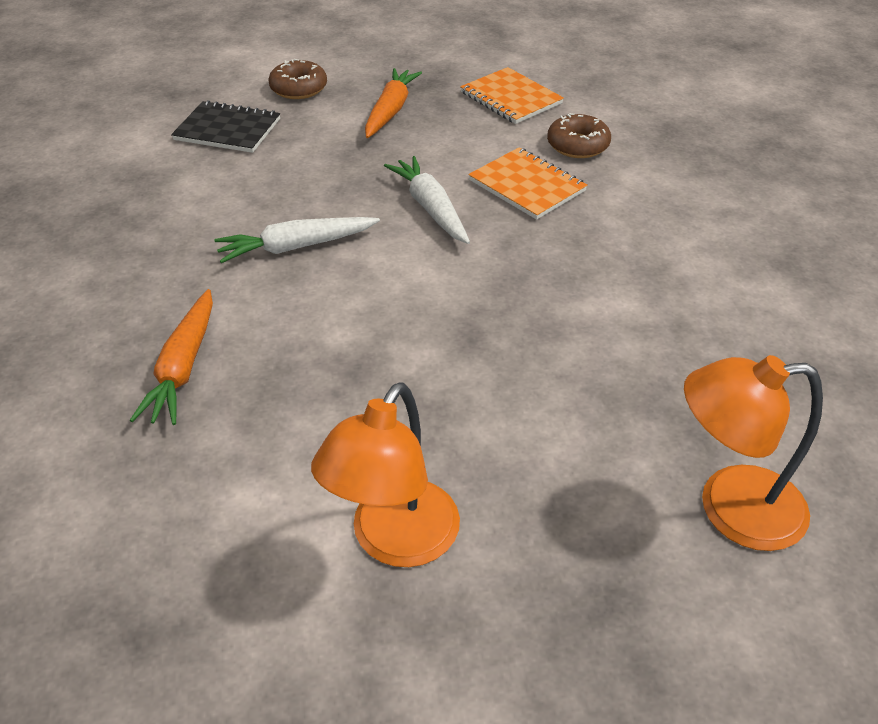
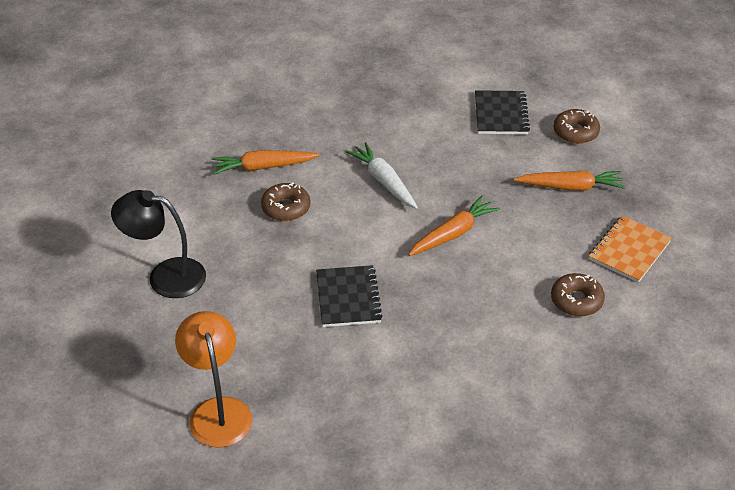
camera: 75 degrees right, 0 degrees up
orange lamp [311,382,460,567] -> black lamp [111,190,206,298]
white carrot [384,156,470,244] -> orange carrot [408,196,500,256]
orange notebook [468,147,588,220] -> none
none -> brown donut [261,183,310,221]
none -> black notebook [316,265,382,327]

